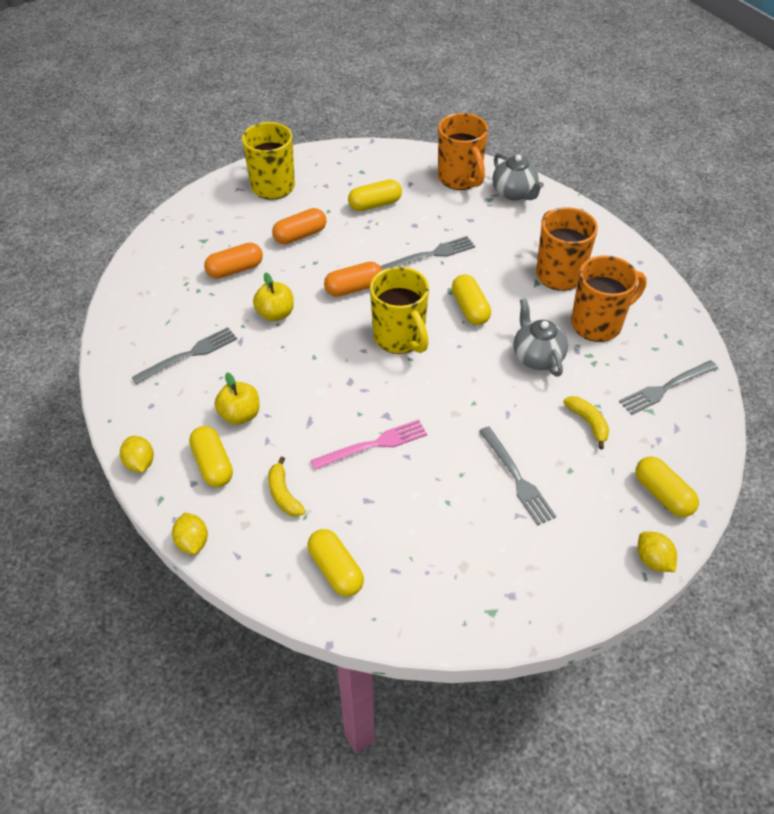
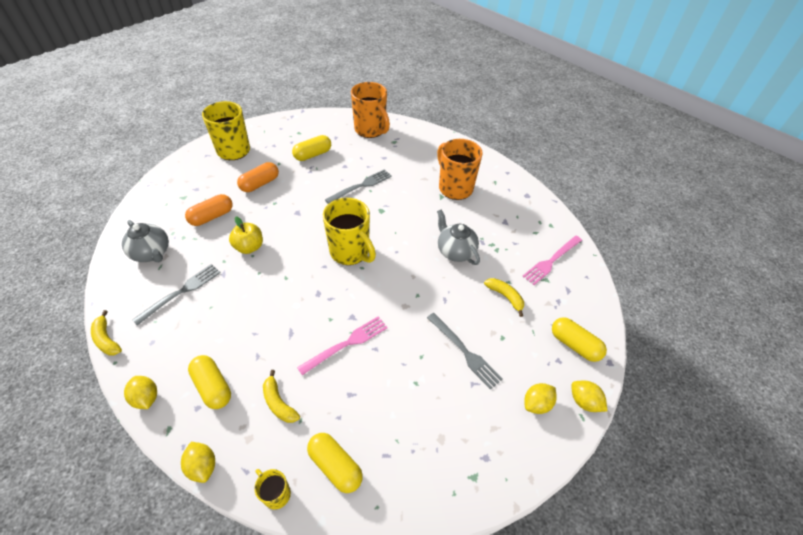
camera: 15 degrees left, 0 degrees up
yellow apple [215,373,260,425] -> none
orange capsule [324,262,382,297] -> none
yellow capsule [452,274,491,325] -> none
grey teapot [492,153,544,201] -> grey teapot moved to [122,220,169,262]
orange mug [571,255,647,342] -> none
grey fork [619,360,718,415] -> pink fork [523,236,582,285]
none -> yellow banana [91,310,122,355]
none -> yellow mug [254,469,291,510]
none -> yellow lemon [524,383,557,414]

